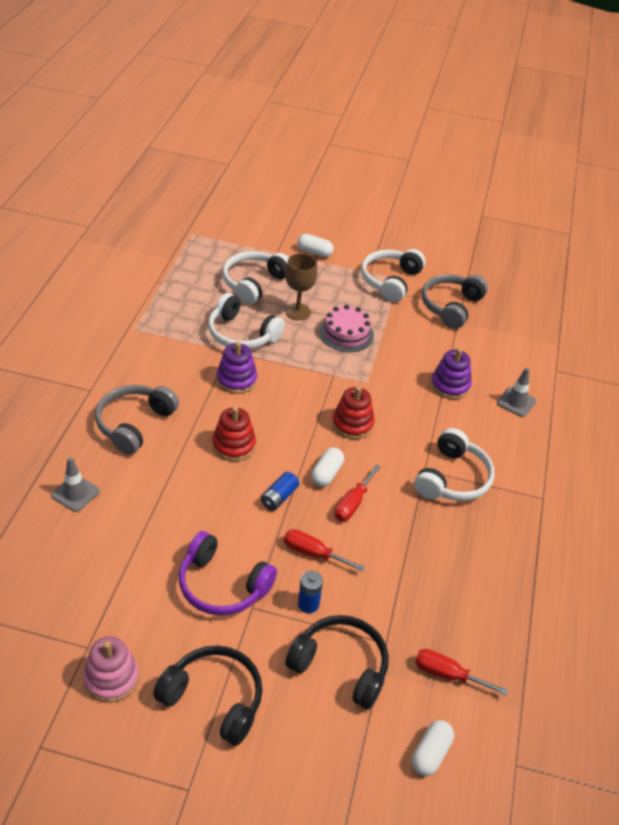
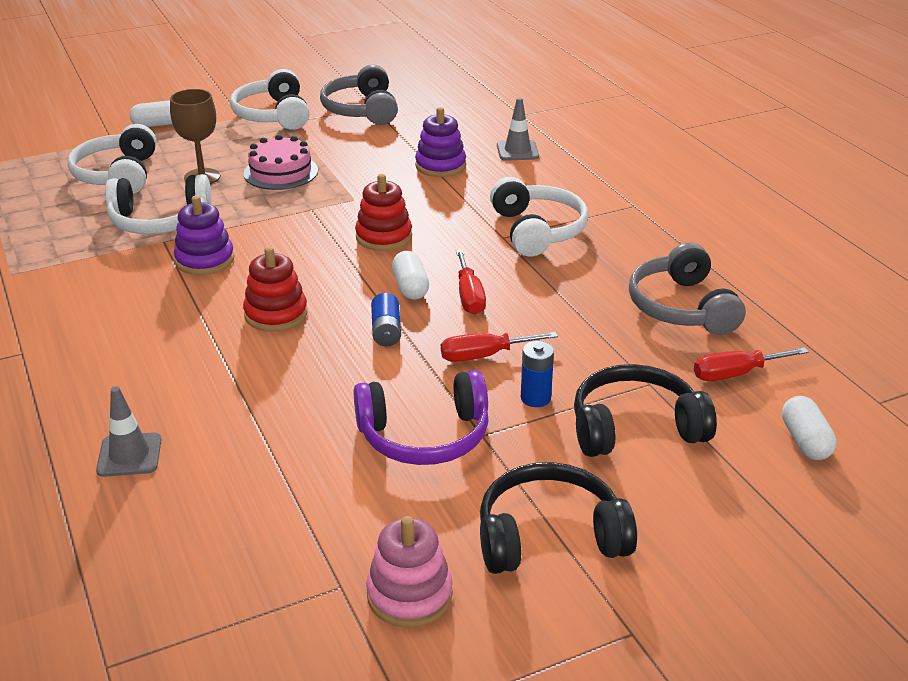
camera: 35 degrees left, 10 degrees down
grey headphones [95,385,179,455] -> grey headphones moved to [629,242,745,335]

